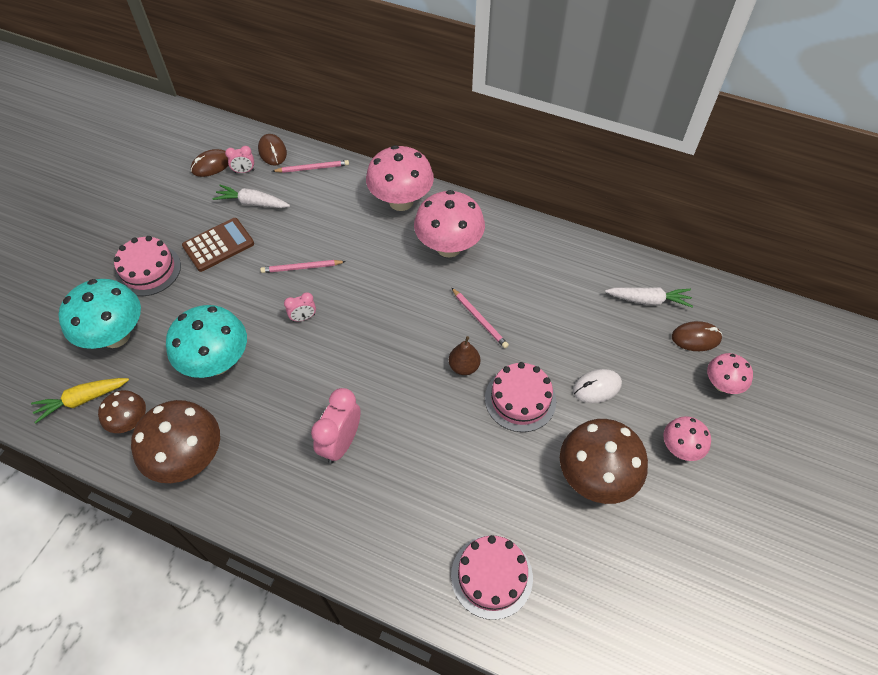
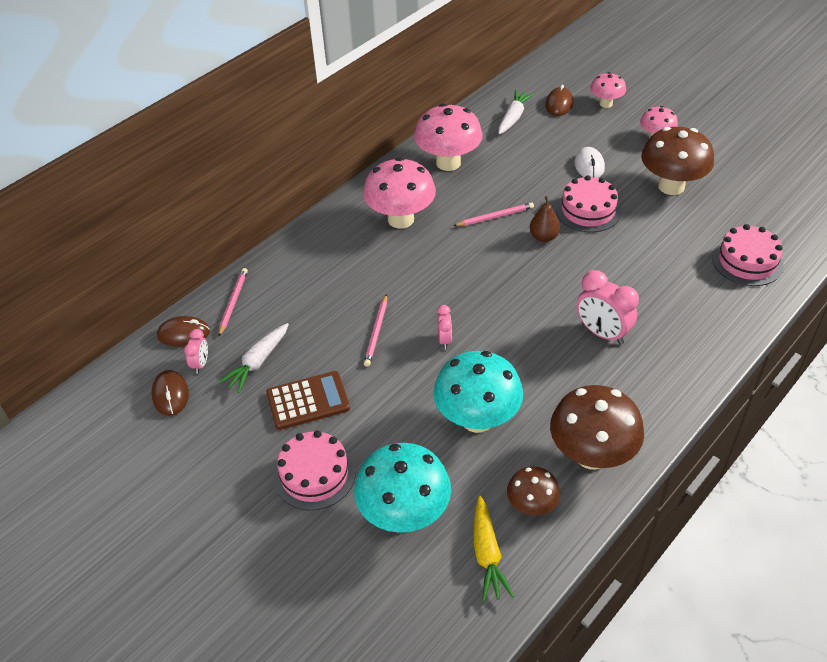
camera: 70 degrees left, 10 degrees down
brown calculator [182,218,254,272] -> brown calculator turned 90 degrees clockwise [266,371,350,430]
pink mushroom [366,145,434,211] -> pink mushroom moved to [414,103,483,171]

